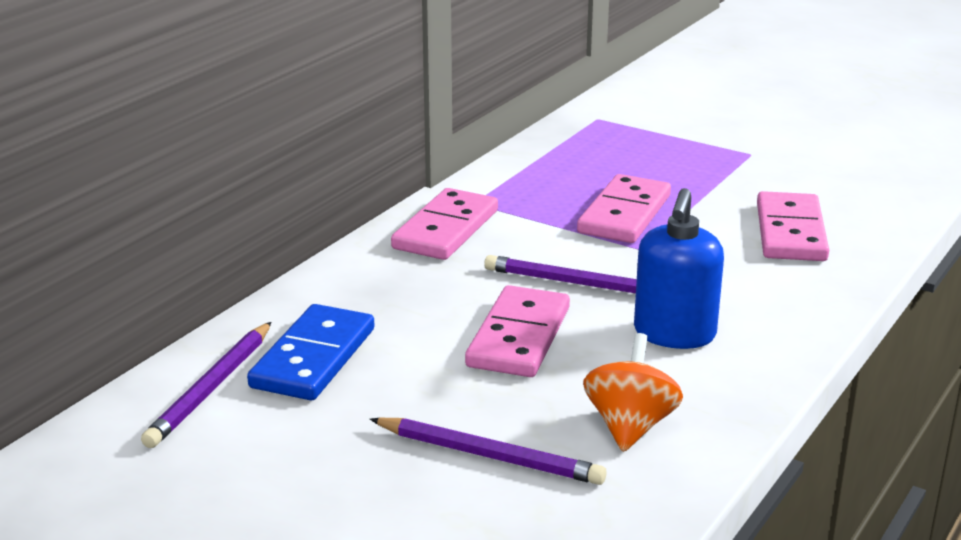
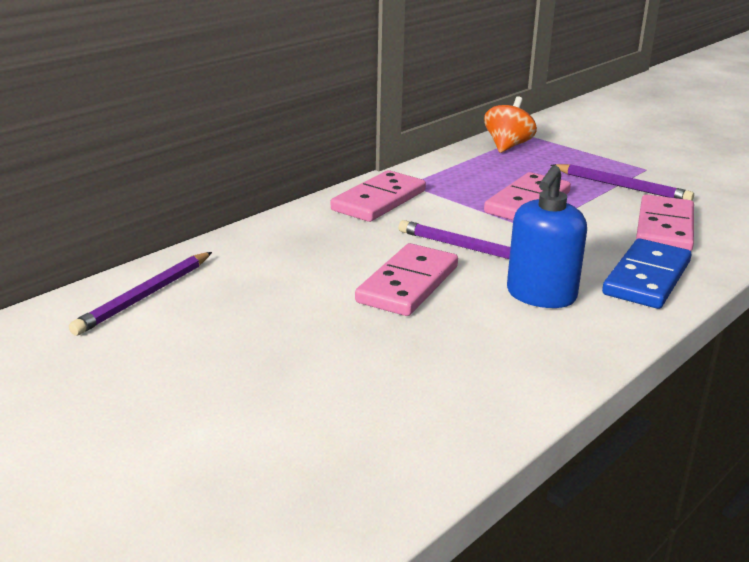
camera: 10 degrees right, 0 degrees up
blue domino [247,304,374,400] -> blue domino moved to [602,238,691,309]
purple pencil [370,418,607,485] -> purple pencil moved to [551,164,694,201]
orange spinning top [583,333,683,452] -> orange spinning top moved to [484,96,537,153]

